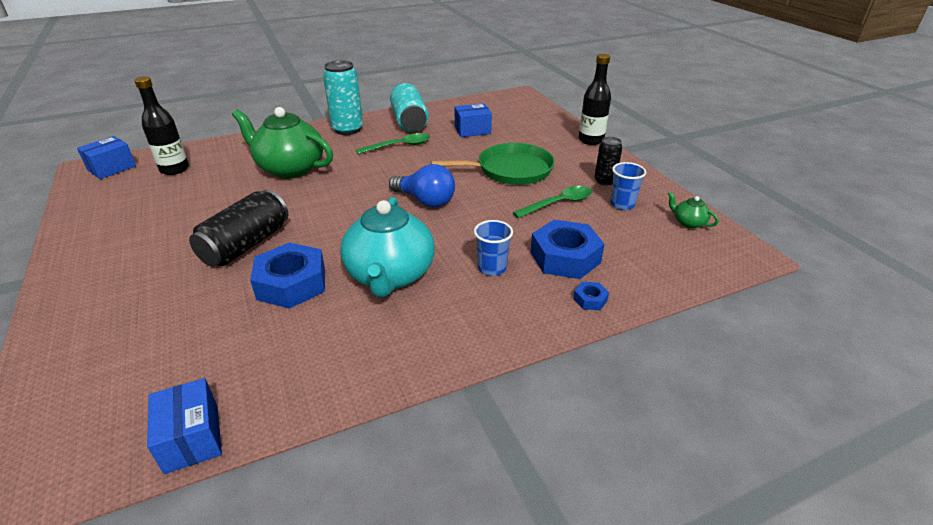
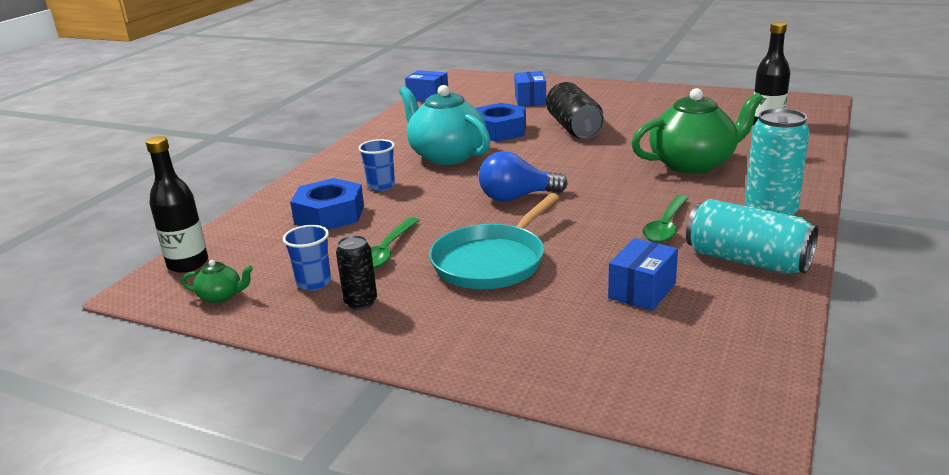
camera: 140 degrees right, 10 degrees down
blue box [77,136,136,179] -> blue box moved to [514,71,546,106]
green pan [431,143,555,185] -> turquoise pan [429,193,560,289]
blue nut [573,282,609,310] -> none
black bottle [579,54,611,145] -> black bottle moved to [146,136,208,273]

